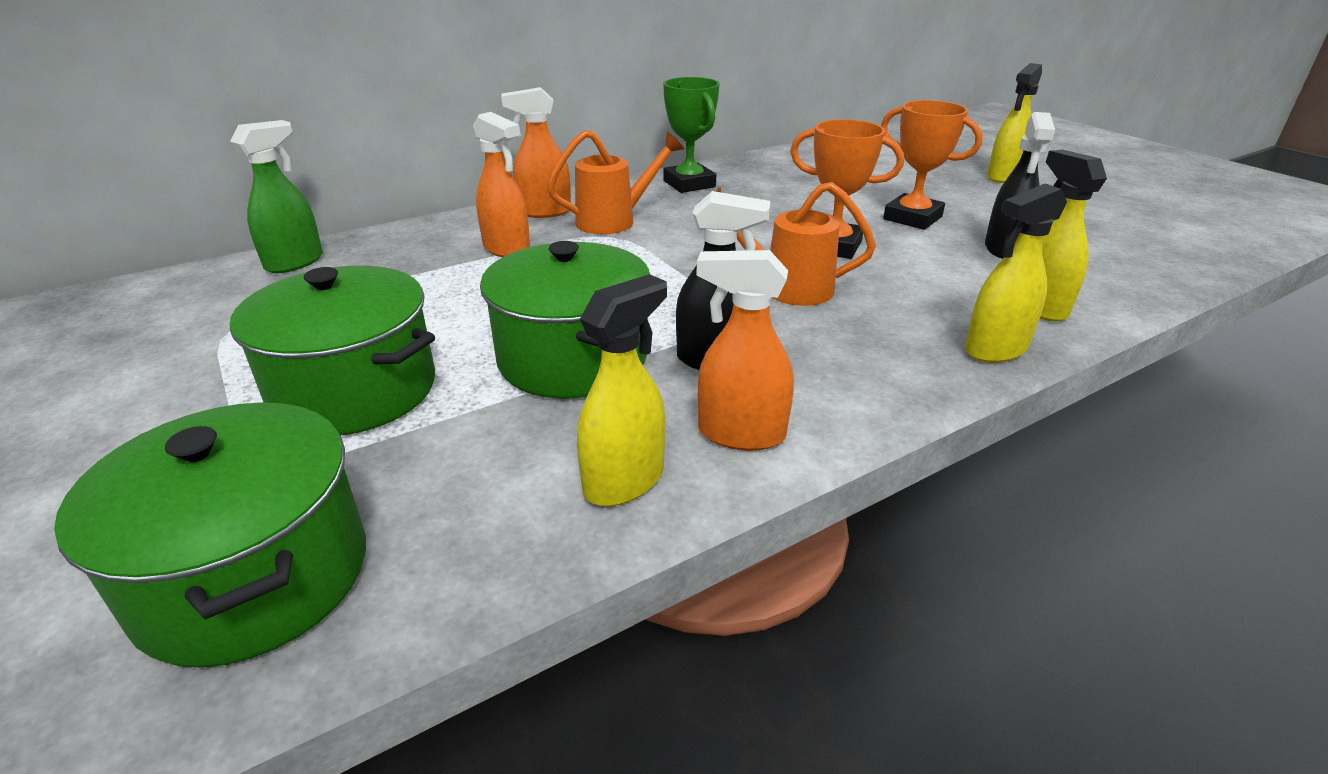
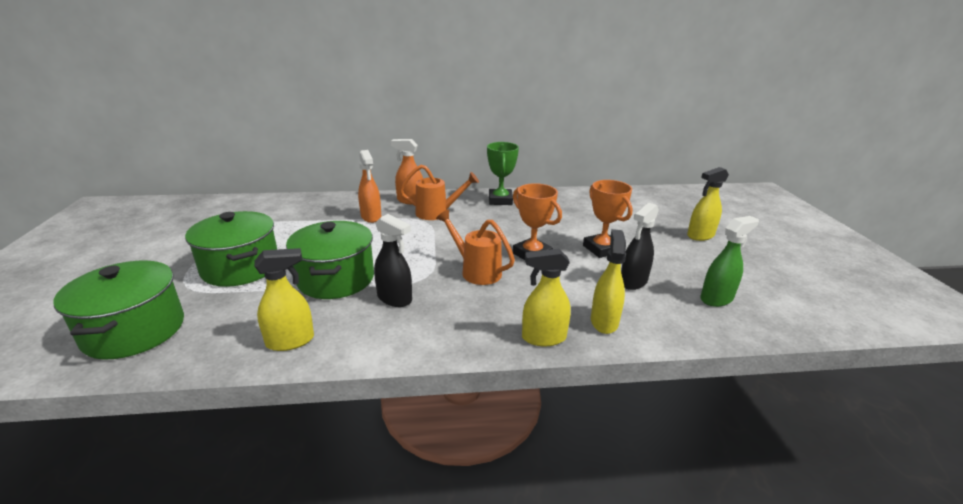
camera: 25 degrees right, 5 degrees down
green spray bottle [230,120,323,273] -> green spray bottle moved to [700,216,759,307]
orange spray bottle [696,250,794,451] -> none

